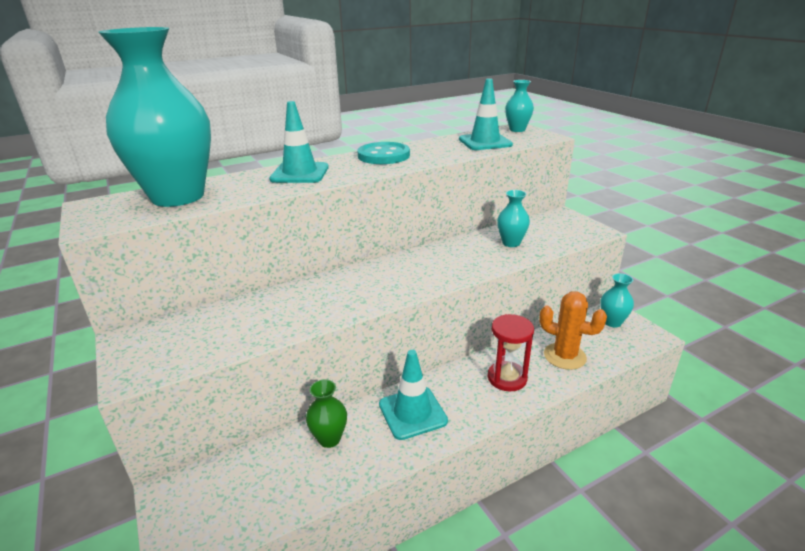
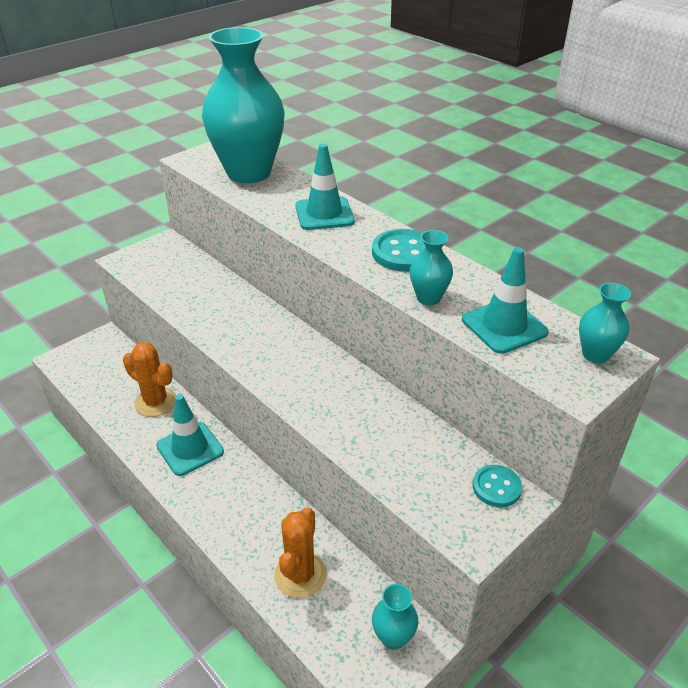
camera: 75 degrees right, 10 degrees up
green vase [306,379,347,448] -> orange cactus [123,342,176,417]
red hourglass [488,314,534,392] -> none
turquoise vase [497,190,530,247] -> turquoise vase moved to [410,230,453,305]
none -> turquoise button [472,465,522,507]

